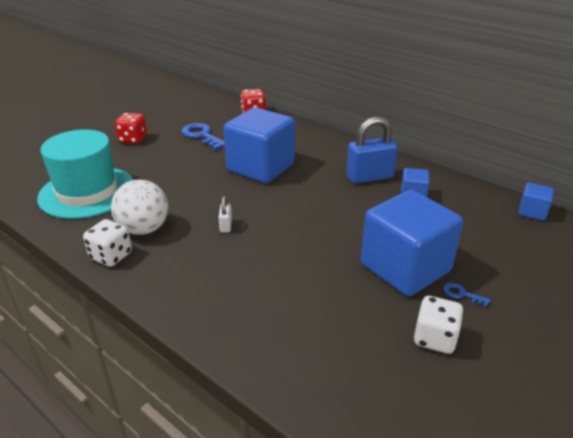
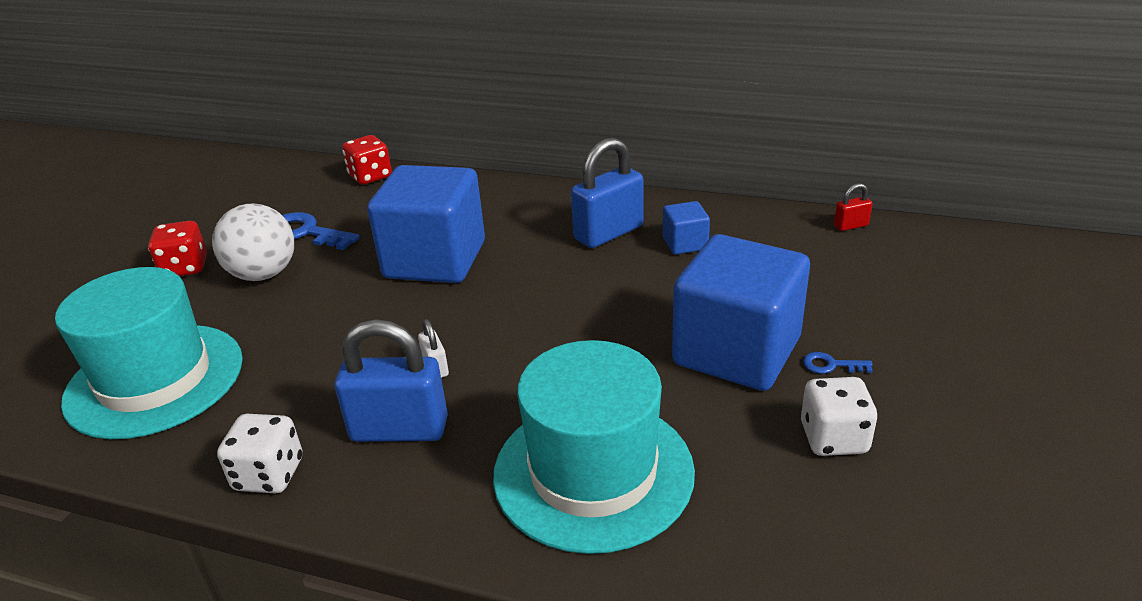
camera: 20 degrees left, 0 degrees up
white ball [111,180,168,235] -> white ball moved to [212,203,294,281]
blue cube [518,183,554,221] -> red padlock [834,183,872,231]
none -> blue padlock [334,319,448,442]
none -> turquoise hat [493,340,695,554]

